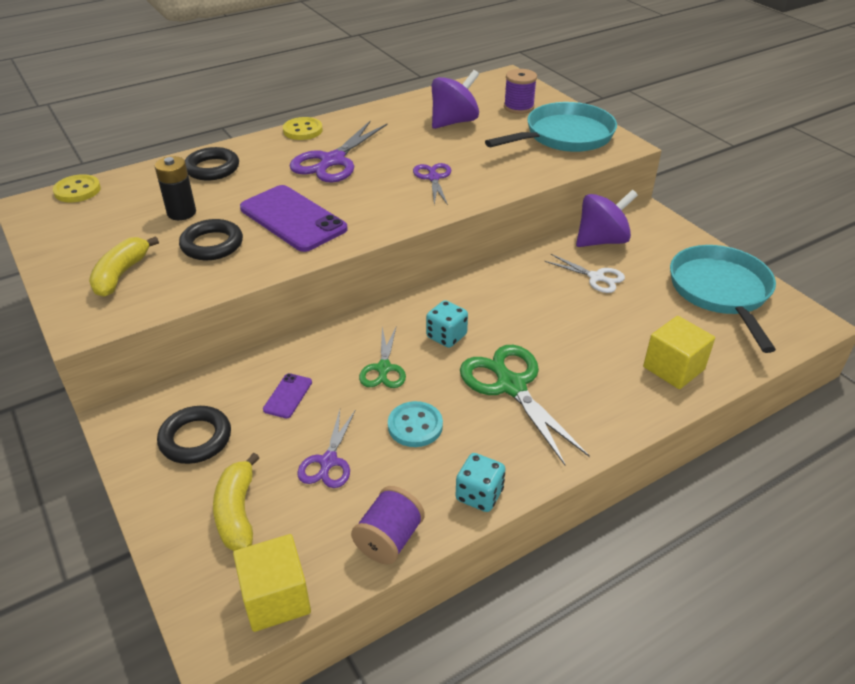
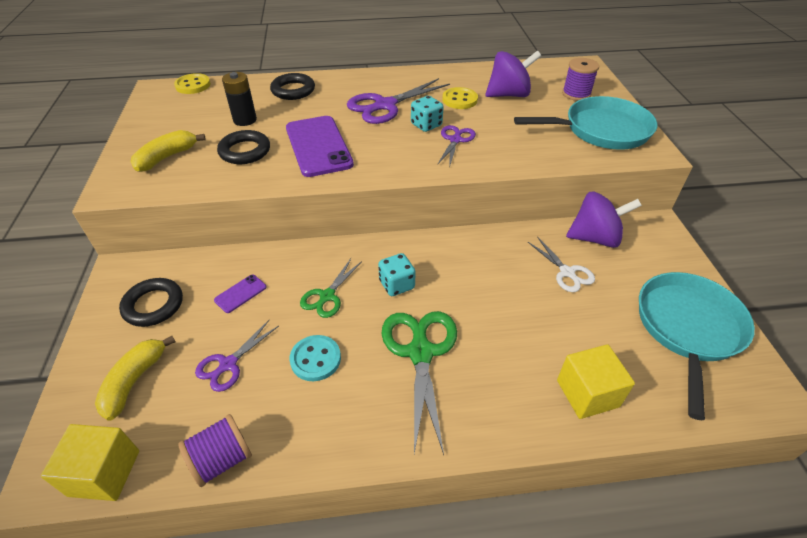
camera: 25 degrees right, 5 degrees up
yellow button [283,117,323,140] -> yellow button moved to [442,87,478,109]
turquoise dice [456,453,506,512] -> turquoise dice moved to [411,96,443,132]

